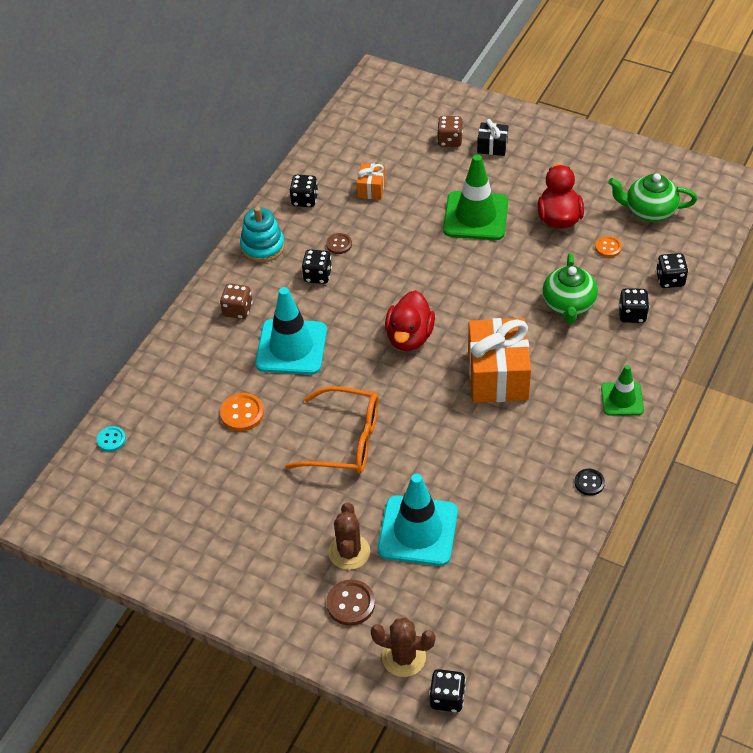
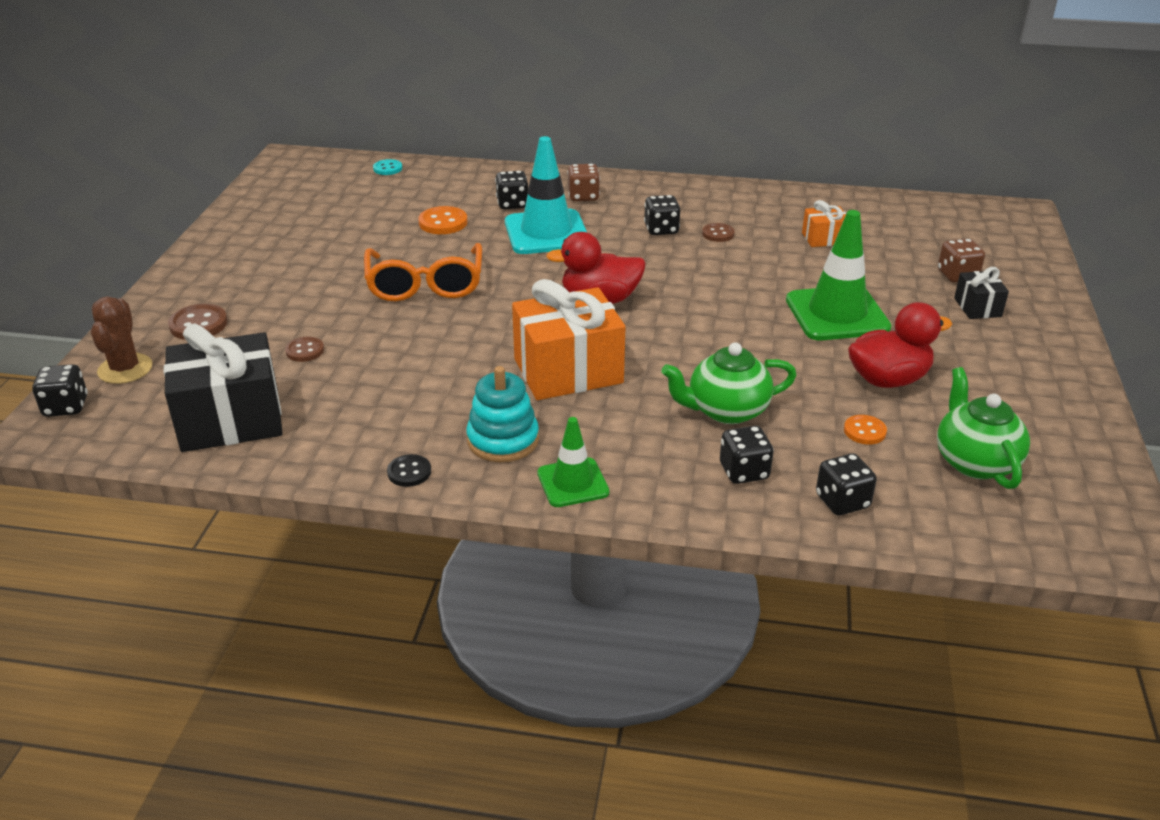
camera: 70 degrees right, 15 degrees down
turquoise stacking toy [240,207,285,263] -> turquoise stacking toy moved to [466,366,539,462]
black dice [290,175,318,207] -> black dice moved to [495,171,528,209]
brown cactus [328,502,370,570] -> none
turquoise traffic cone [378,474,458,566] -> brown button [285,337,324,362]
none -> black gift [164,323,283,452]

